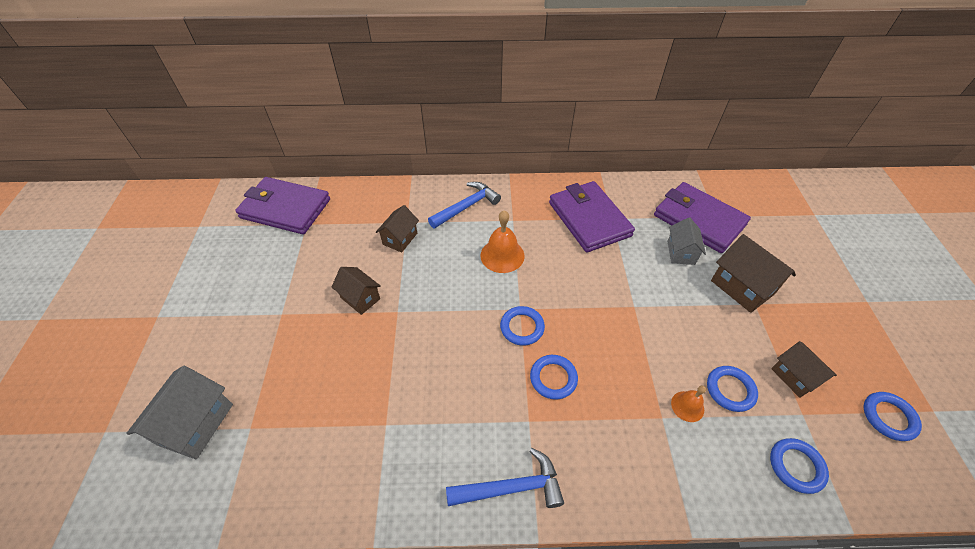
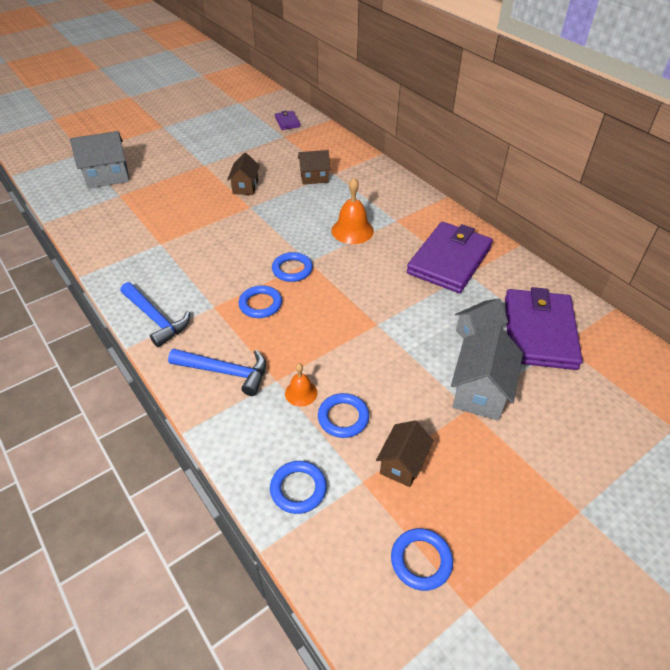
camera: 55 degrees right, 5 degrees down
purple wallet [235,177,330,234] -> purple wallet [275,111,300,130], size x0.45
blue hammer [428,182,501,229] -> blue hammer moved to [168,349,266,396]
brown house [711,234,796,313] -> grey house [451,325,523,421]

